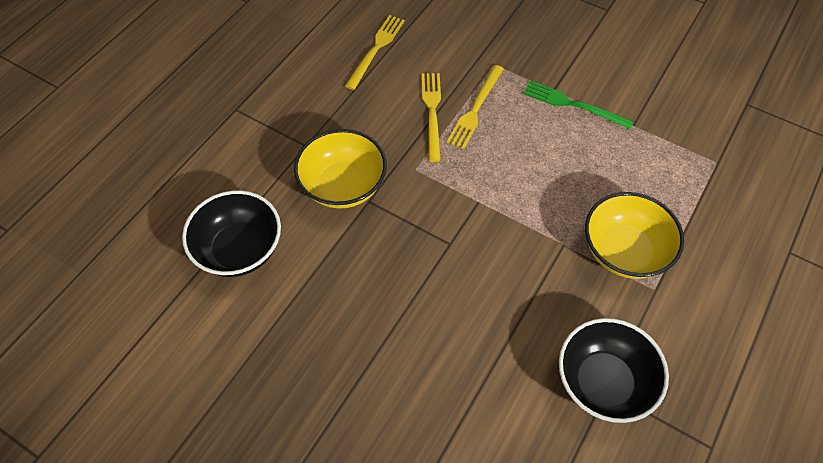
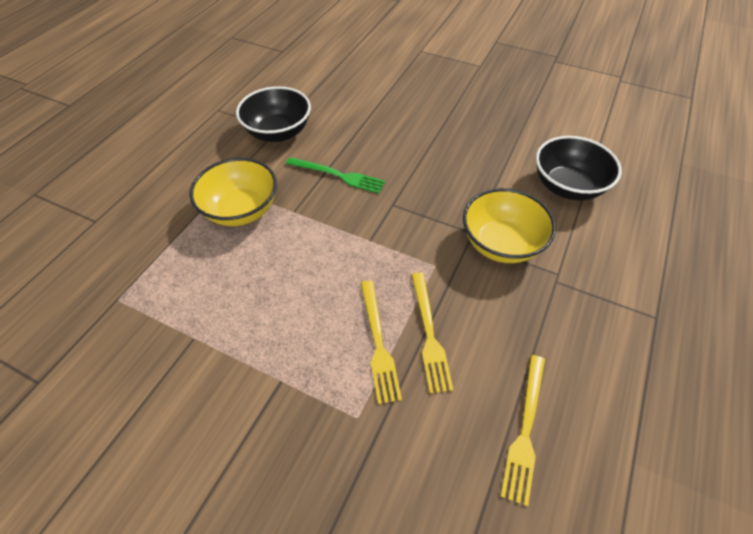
camera: 175 degrees right, 5 degrees down
yellow fork [447,65,504,149] -> yellow fork turned 150 degrees clockwise [361,281,402,404]
green fork [523,80,634,129] -> green fork moved to [286,157,385,194]

